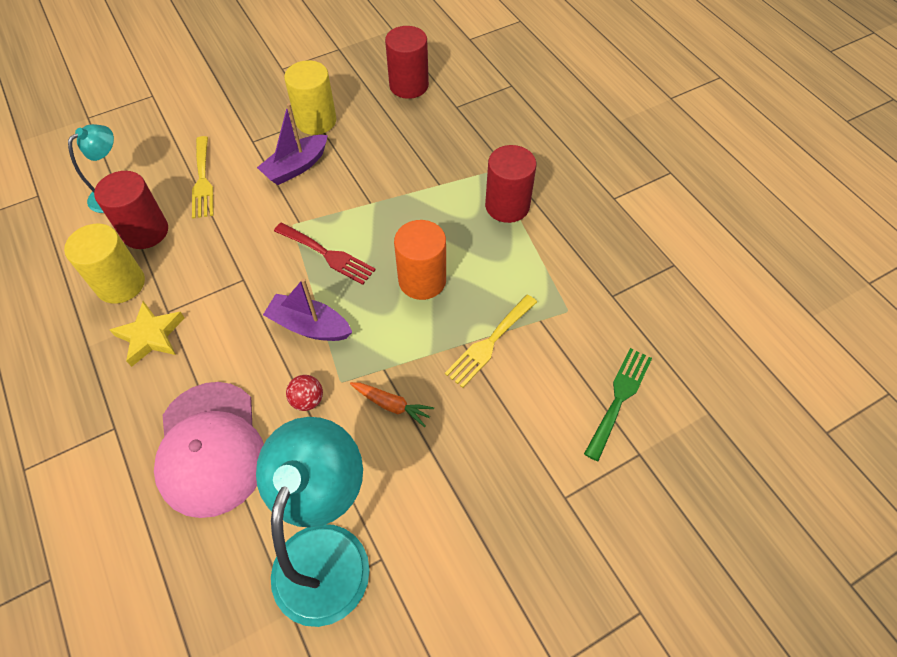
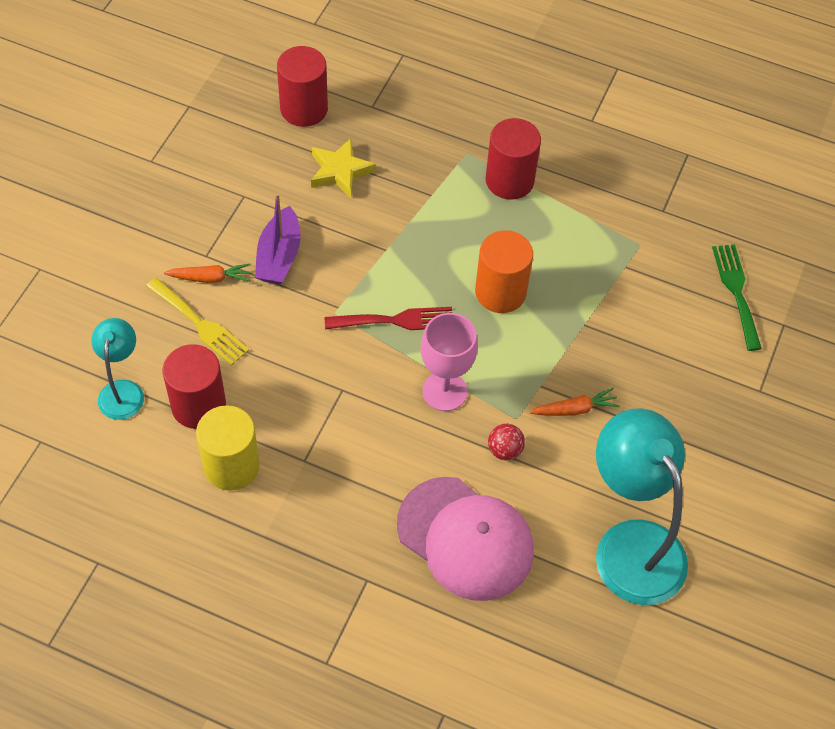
camera: 40 degrees left, 0 degrees up
yellow star [110,301,185,367] -> yellow star moved to [311,138,376,198]
purple boat [263,278,352,341] -> pink goblet [421,313,478,411]
yellow cylinder [284,60,337,135] -> none
yellow fork [445,294,537,388] -> none
none -> orange carrot [164,264,251,283]

